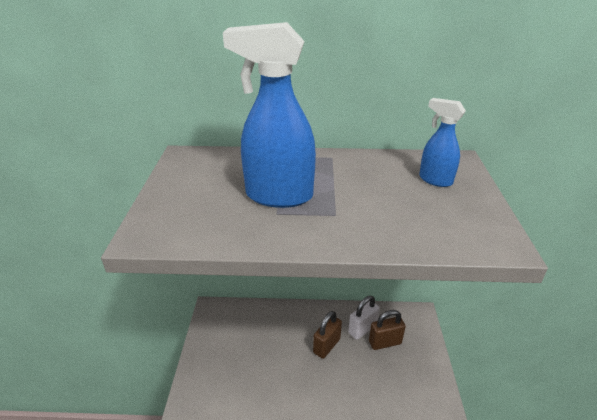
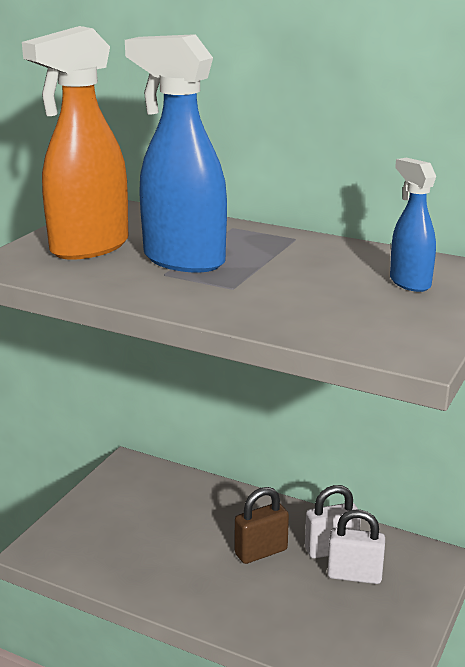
camera: 25 degrees right, 10 degrees down
brown padlock [369,310,406,350] -> white padlock [327,509,385,584]
none -> orange spray bottle [22,26,128,260]

